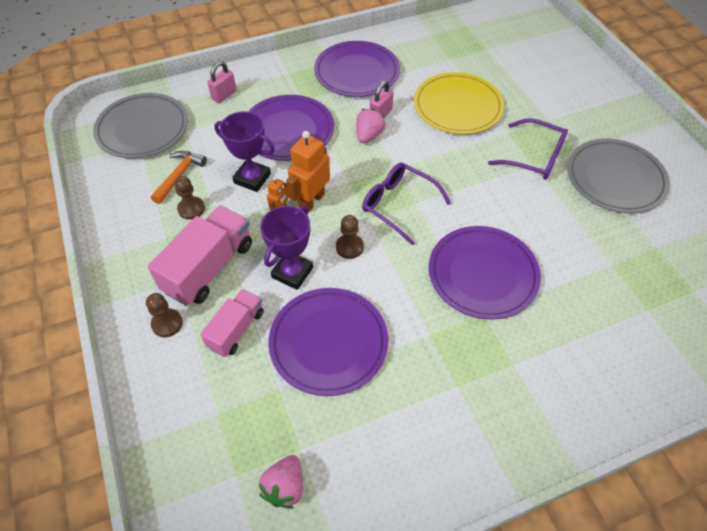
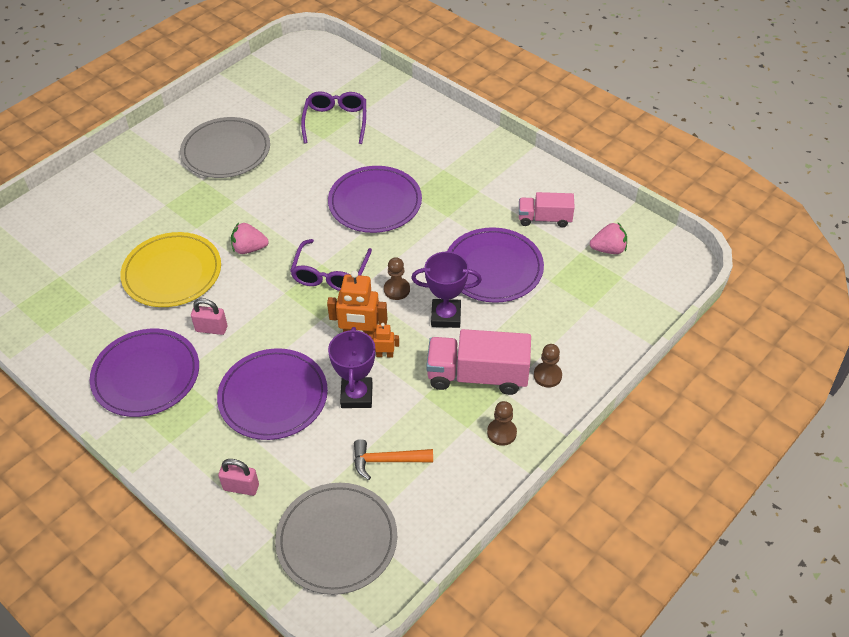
camera: 115 degrees left, 5 degrees down
brown pawn [174,176,205,220] -> brown pawn moved to [487,401,517,446]
pink truck [200,289,264,357] -> pink truck moved to [519,192,575,227]
pink strawberry [356,108,386,143] -> pink strawberry moved to [231,223,269,254]
purple glasses [488,118,568,180] -> purple glasses moved to [301,91,366,144]

